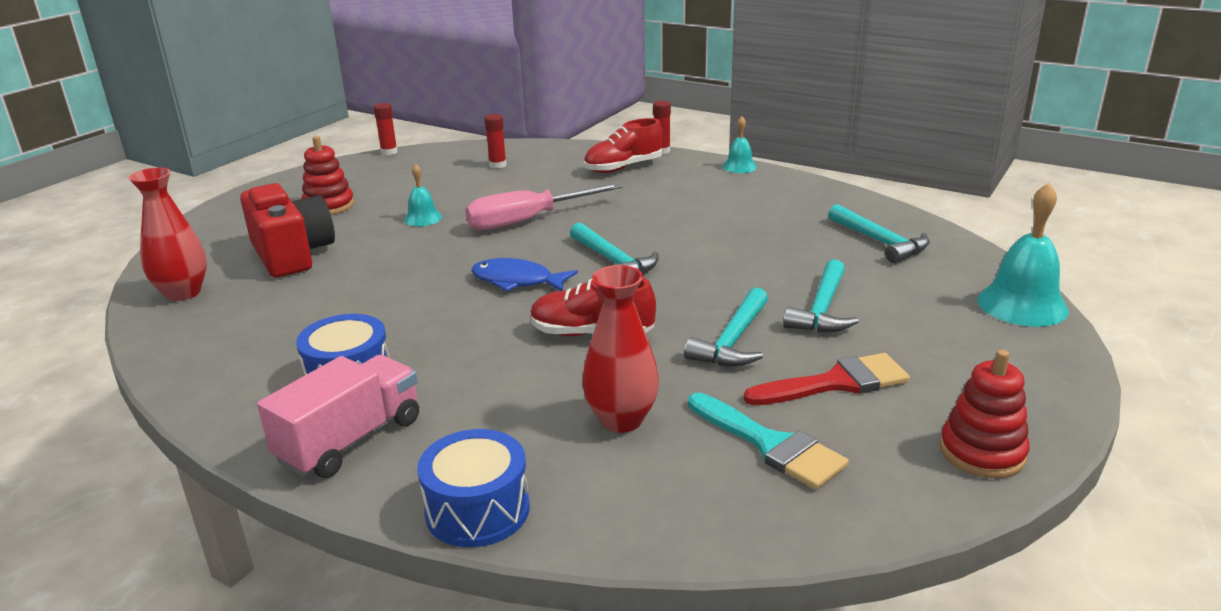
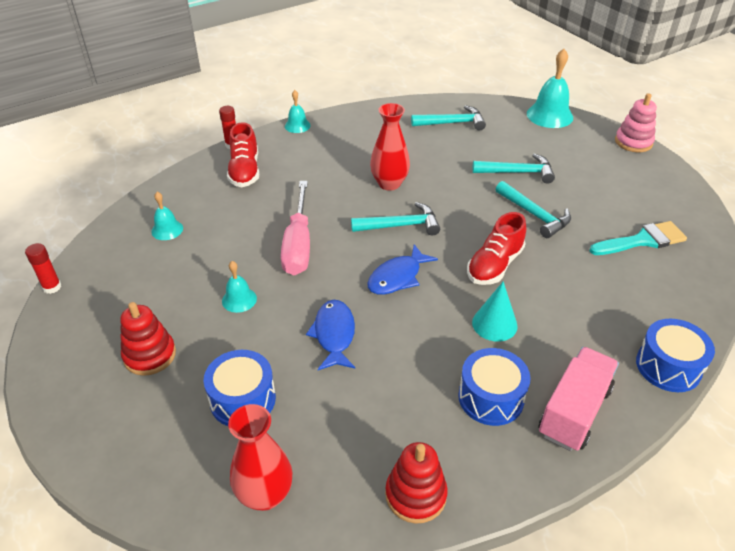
camera: 65 degrees left, 15 degrees up
red camera [240,183,335,278] -> blue drum [204,350,276,426]
pink truck [257,355,419,478] -> pink truck turned 60 degrees clockwise [539,347,619,451]
red glue stick [484,114,507,169] -> turquoise bell [151,192,183,240]
red vase [582,265,659,433] -> red vase moved to [370,103,410,191]
red brush [744,353,910,405] -> none
turquoise hammer [783,259,859,332] -> turquoise hammer turned 45 degrees counterclockwise [473,154,555,184]
red stacking toy [940,350,1030,478] -> red stacking toy moved to [385,442,448,524]
none -> blue fish [306,300,355,370]
none -> turquoise cone [472,281,518,342]
none -> pink stacking toy [615,93,657,152]

